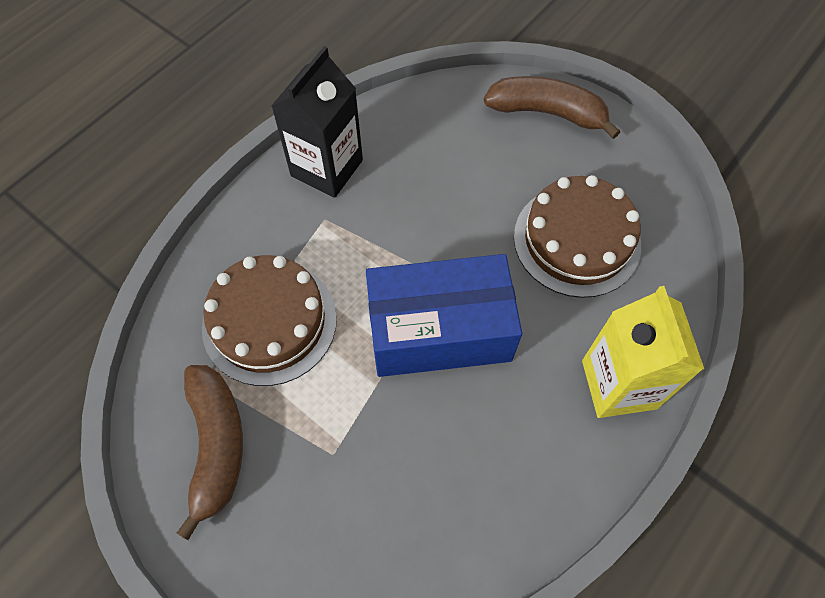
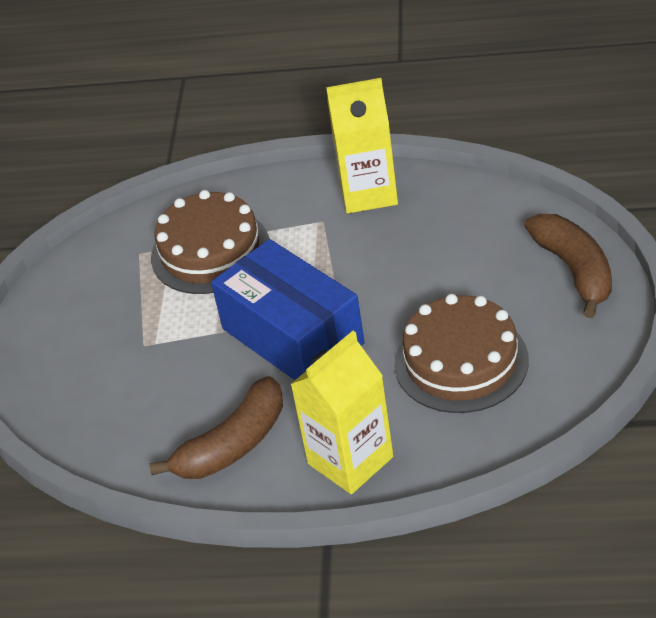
camera: 60 degrees right, 20 degrees down
brown banana [177,365,243,540] -> brown banana moved to [149,376,283,479]
black carton [271,46,363,198] -> yellow carton [326,78,398,214]

